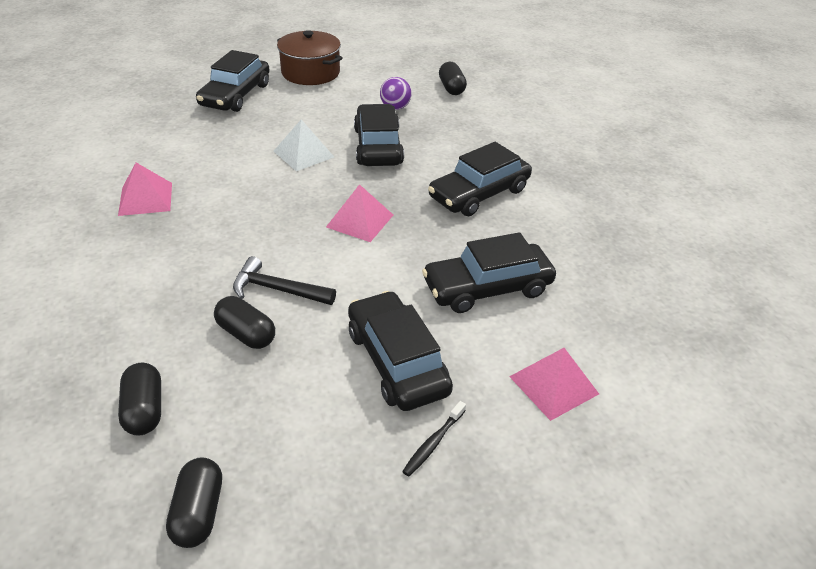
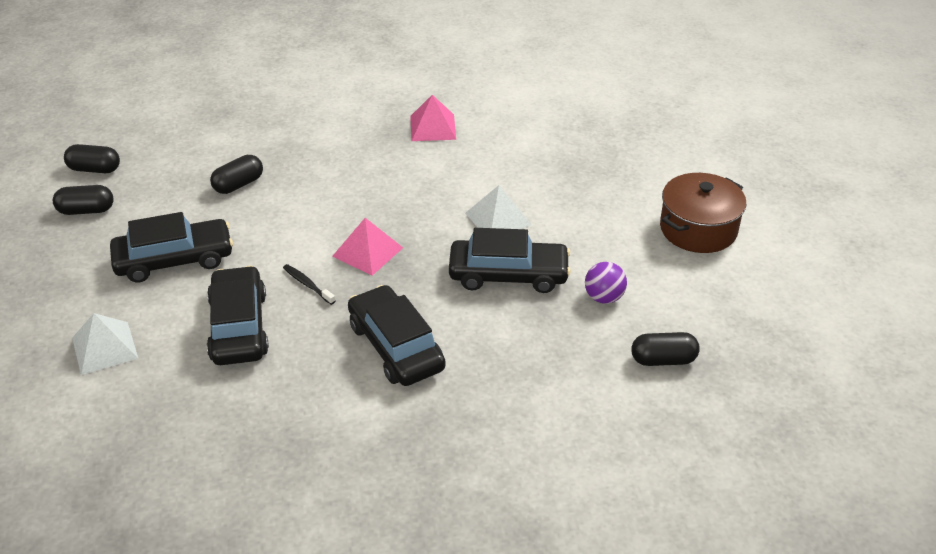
camera: 100 degrees right, 0 degrees up
black capsule [118,363,161,436] -> black capsule moved to [53,185,114,215]
black car [196,50,270,112] -> none
black hammer [233,256,336,305] -> none
black toothbrush [402,401,466,477] -> black toothbrush moved to [283,264,335,305]
pink pyramid [509,348,599,421] -> white pyramid [72,313,138,375]

